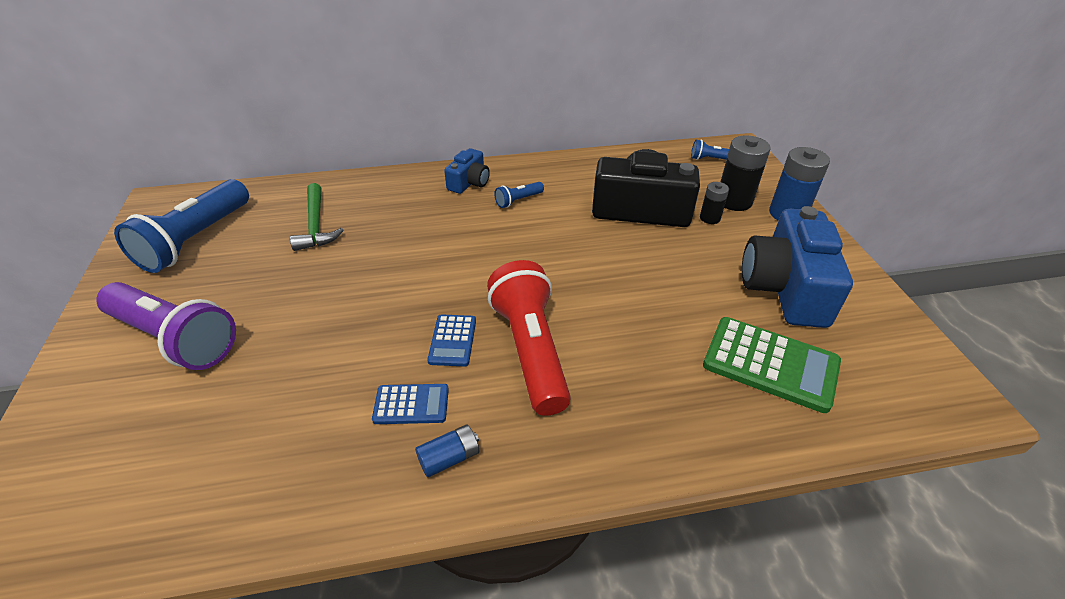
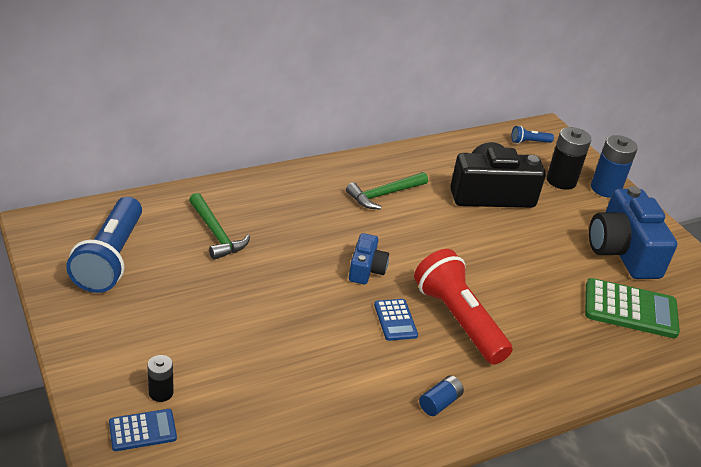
camera: 20 degrees left, 5 degrees down
purple flashlight [97,282,236,370] -> none
blue calculator [372,384,449,424] -> blue calculator moved to [109,409,177,451]
blue camera [444,148,490,194] -> blue camera moved to [349,233,389,285]
blue flashlight [494,182,544,208] -> green hammer [346,172,428,210]
black battery [700,182,729,224] -> black battery moved to [147,355,174,402]

